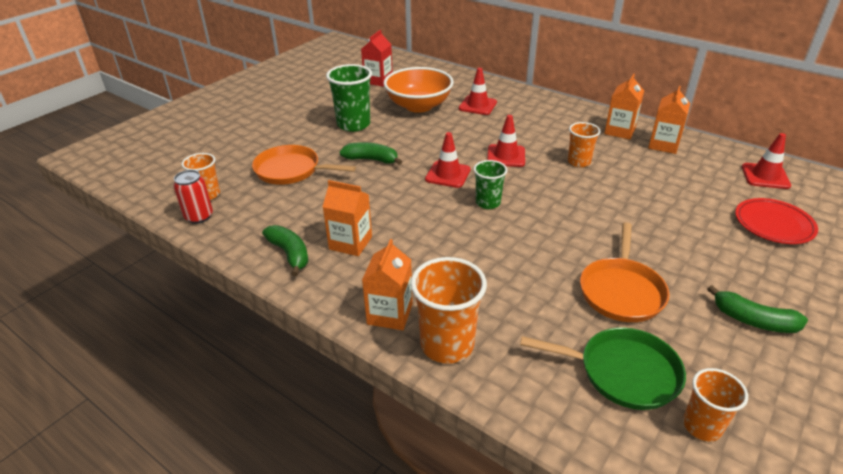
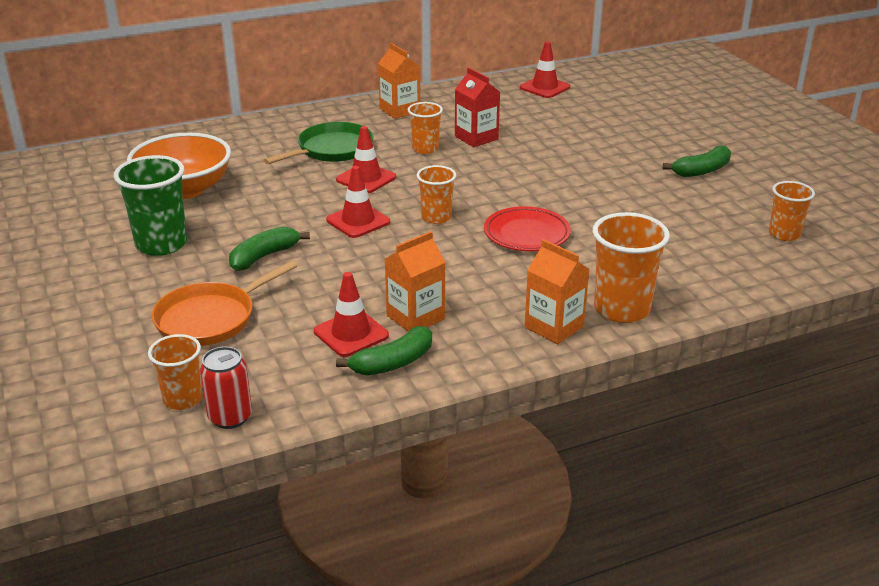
camera: 60 degrees left, 5 degrees down
green banana [262,225,308,276] -> green banana turned 150 degrees clockwise [336,326,432,376]
red carton [361,30,393,87] -> red carton moved to [455,68,500,147]
red traffic cone [459,68,497,115] -> red traffic cone moved to [314,272,389,357]
green cup [474,160,507,209] -> orange cup [417,165,456,224]
green pan [520,327,686,410] -> green pan moved to [264,122,374,164]
orange pan [580,222,669,322] -> none
orange carton [648,86,690,154] -> none
red plate [735,198,818,244] -> red plate moved to [484,206,571,251]

